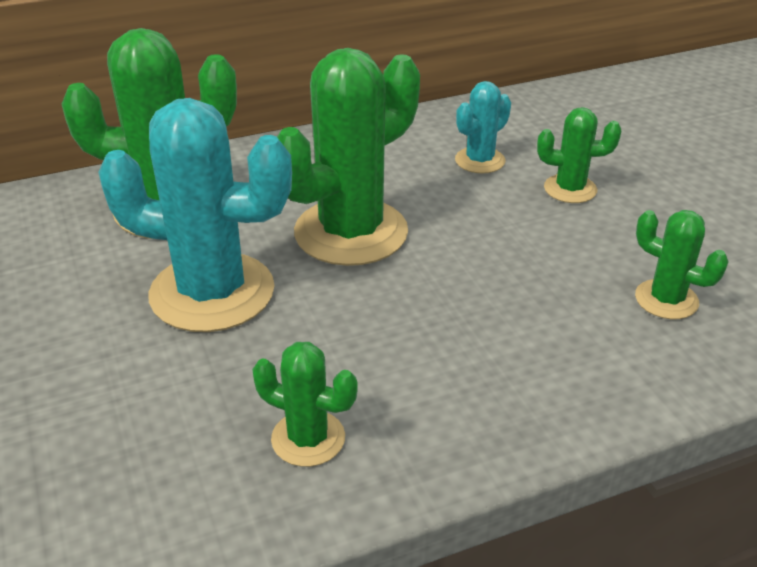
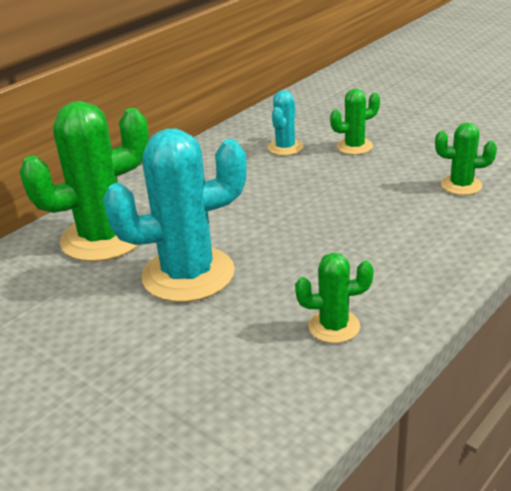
camera: 25 degrees left, 5 degrees down
green cactus [277,48,420,266] -> none

